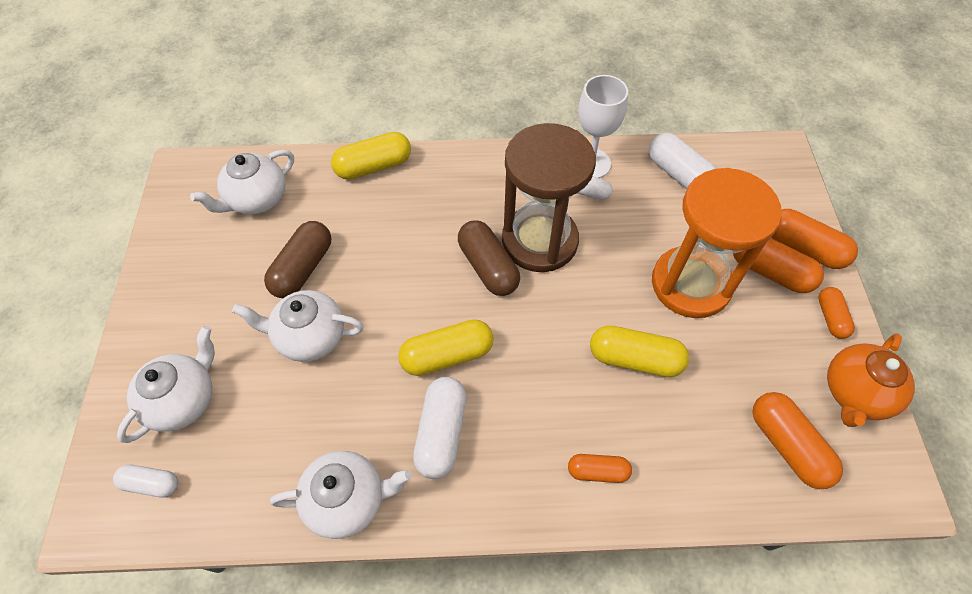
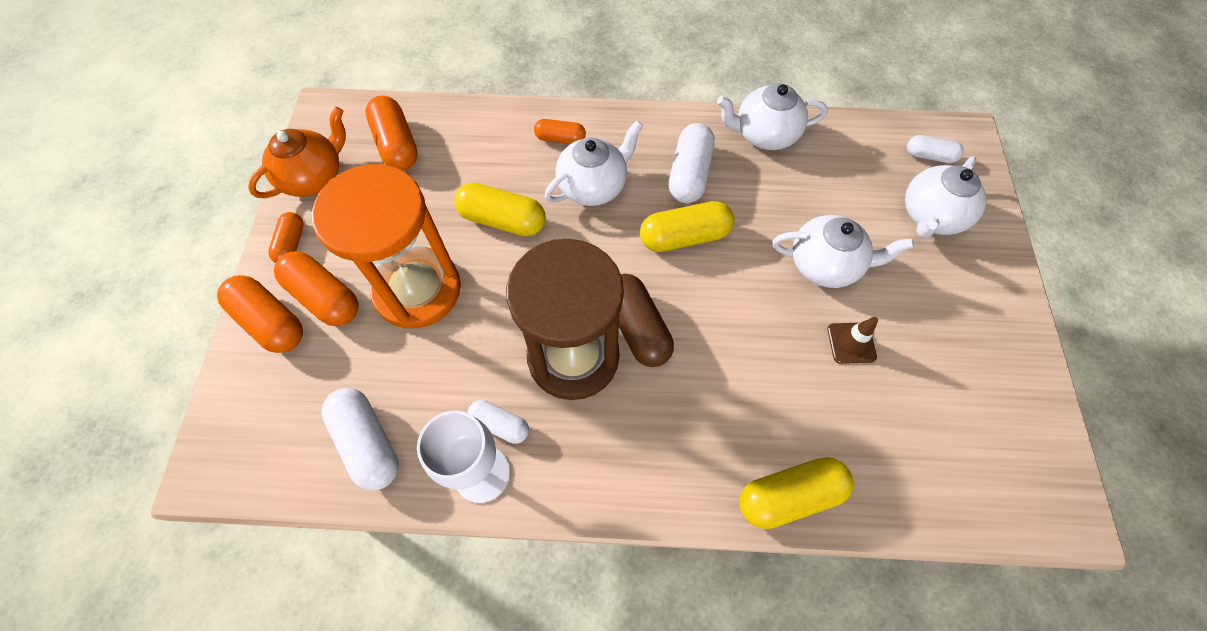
camera: 175 degrees left, 5 degrees up
white teapot [190,150,294,214] -> white teapot moved to [545,121,643,206]
brown capsule [264,221,331,298] -> brown traffic cone [827,317,878,364]

